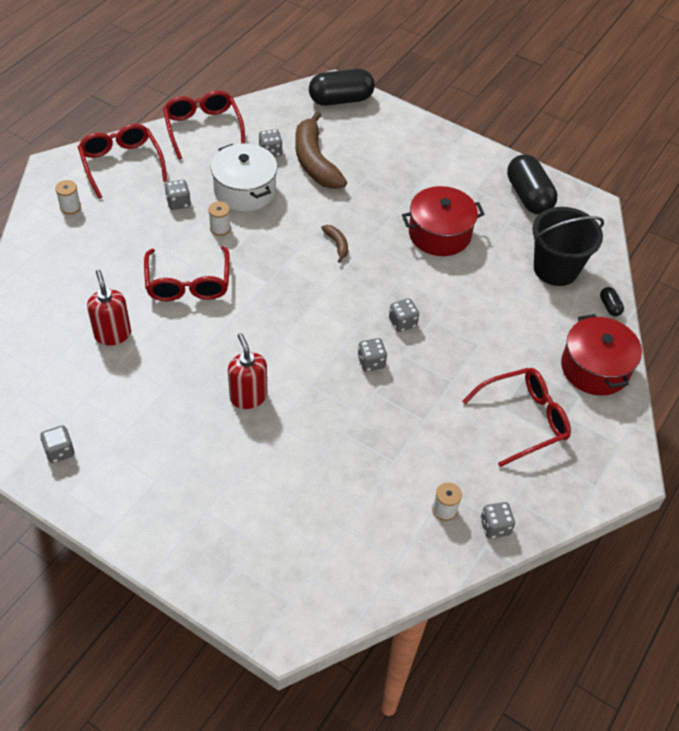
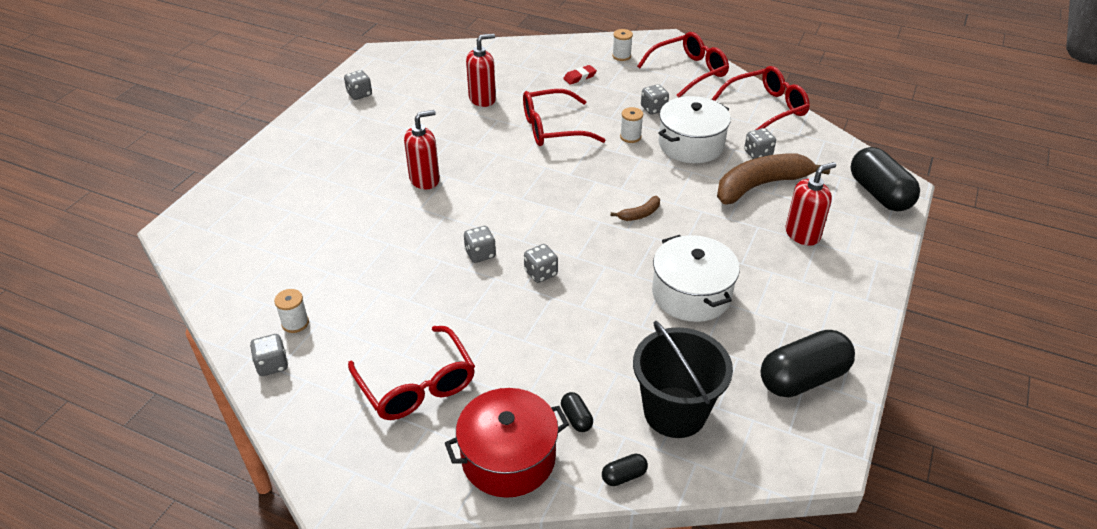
camera: 85 degrees right, 10 degrees down
red pot [402,186,484,256] -> white pot [652,235,740,322]
none -> black capsule [561,392,593,432]
none -> red eraser [563,65,597,85]
none -> red soap dispenser [785,162,836,246]

